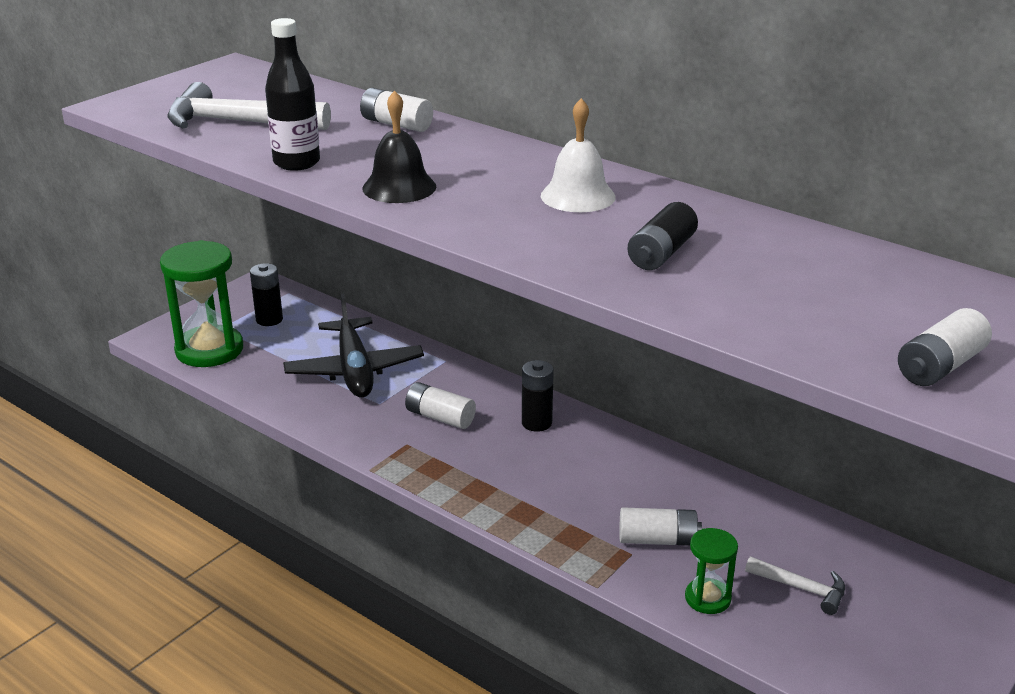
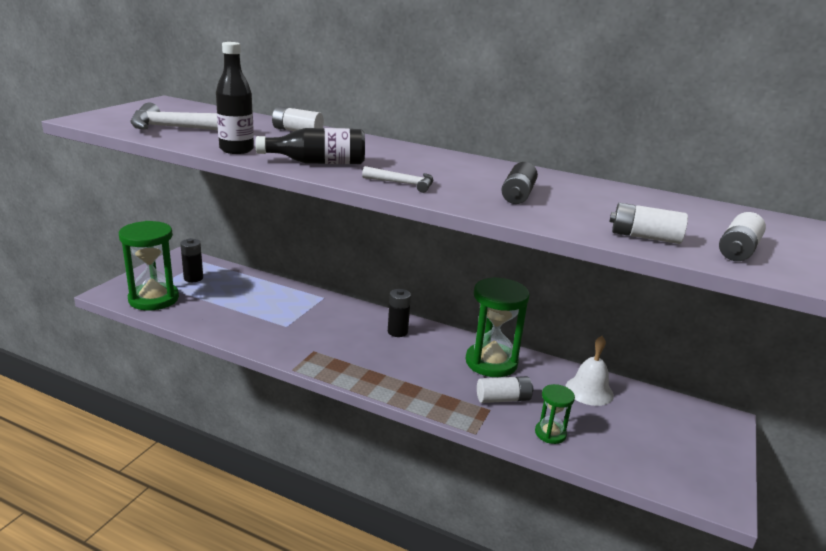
camera: 15 degrees left, 5 degrees down
black plane [283,294,424,397] -> none
black bell [362,90,436,203] -> black bottle [256,128,365,164]
white battery [405,382,476,429] -> white battery moved to [609,203,688,244]
white bell [541,98,616,212] -> white bell moved to [565,336,614,406]
white hammer [745,556,845,615] -> white hammer moved to [362,166,434,193]
none -> green hourglass [466,277,530,377]

